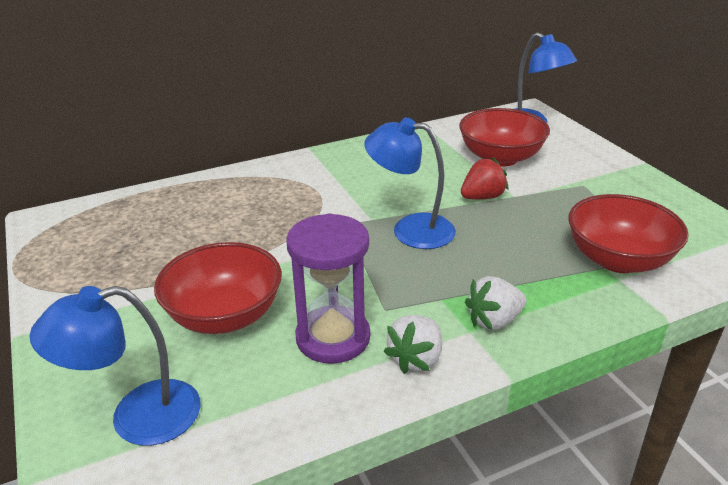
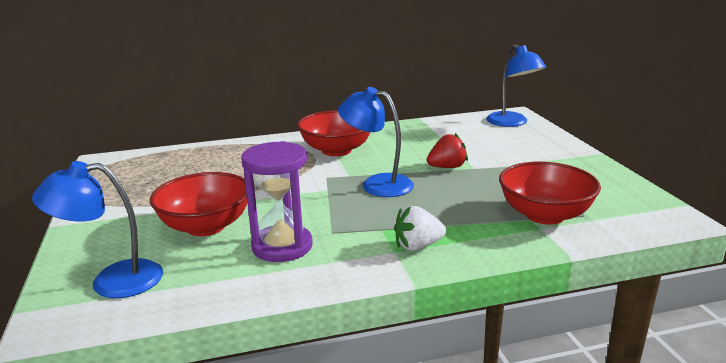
camera: 10 degrees right, 10 degrees down
white strawberry [384,315,442,374] -> none
red bowl [459,108,550,166] -> red bowl moved to [297,110,370,156]

